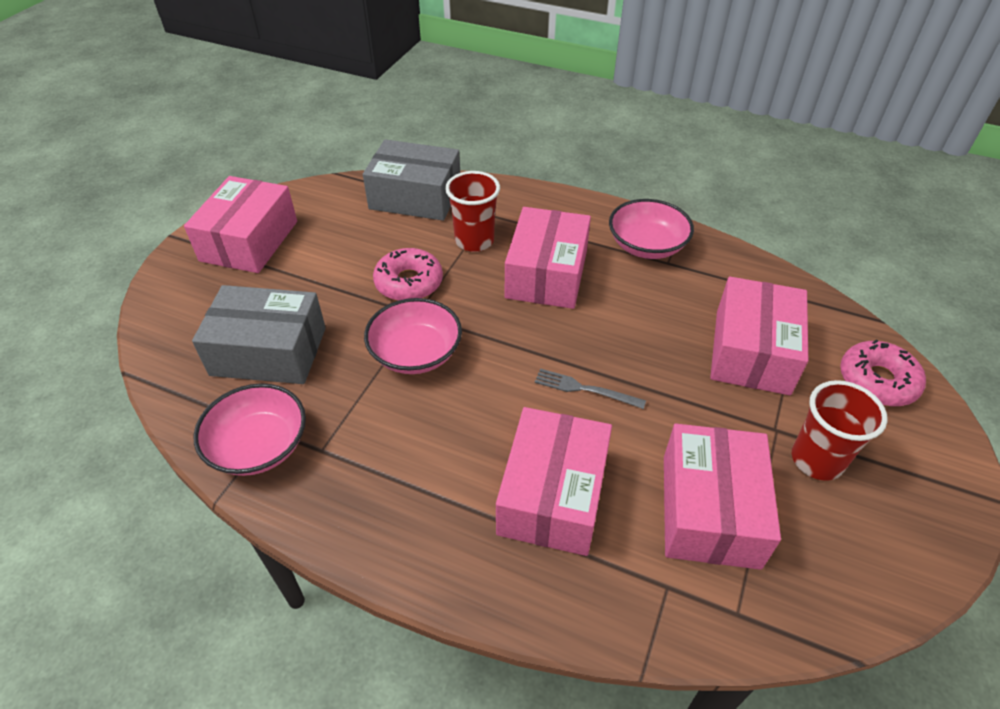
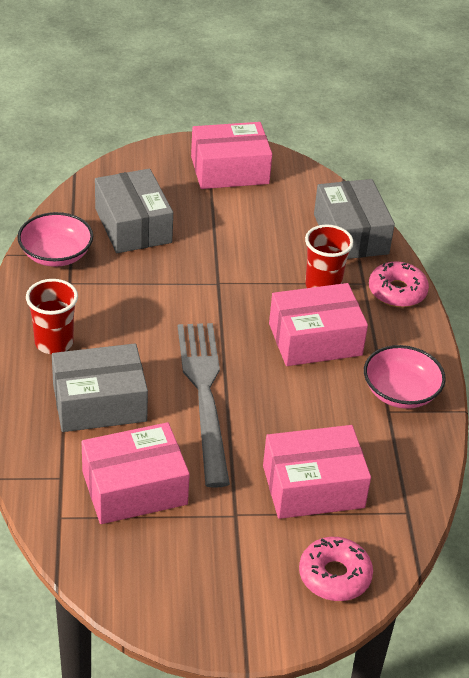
camera: 60 degrees right, 5 degrees down
pink bowl [364,298,462,374] -> none
pink donut [373,248,443,301] -> pink donut moved to [369,261,429,307]
pink box [496,407,612,556] -> grey box [52,344,148,432]
grey fork [535,369,646,409] -> grey fork [178,323,230,488], size x2.40
red cup [792,380,888,481] -> red cup moved to [26,279,78,354]

